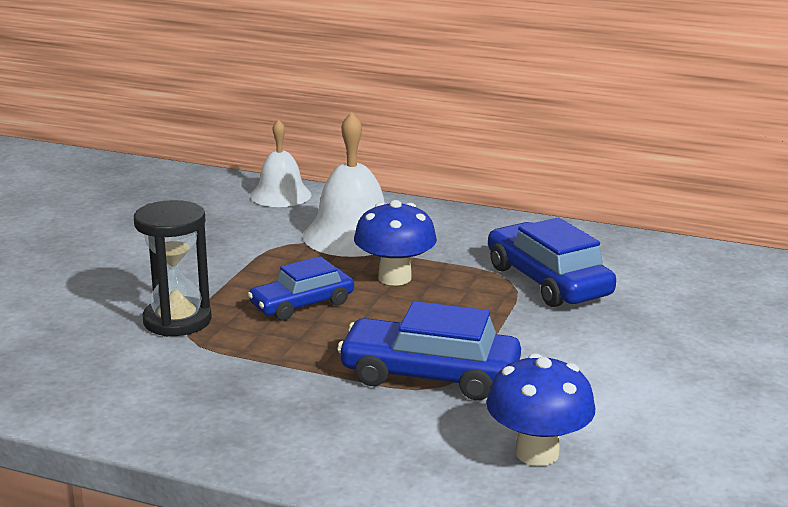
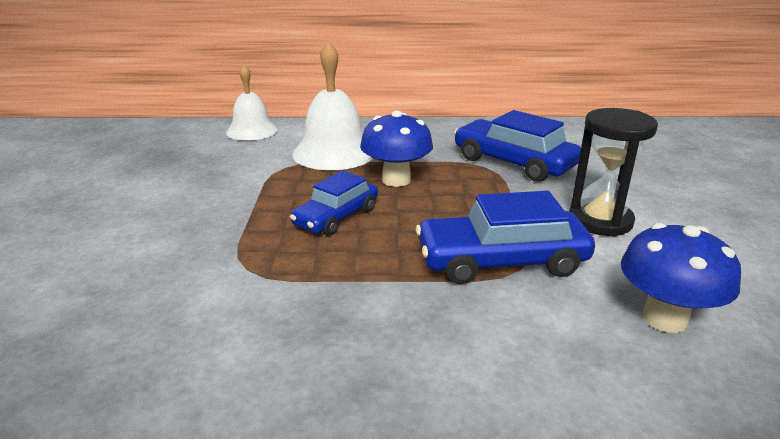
camera: 20 degrees left, 5 degrees up
black hourglass [134,200,212,337] -> black hourglass moved to [569,108,658,236]

